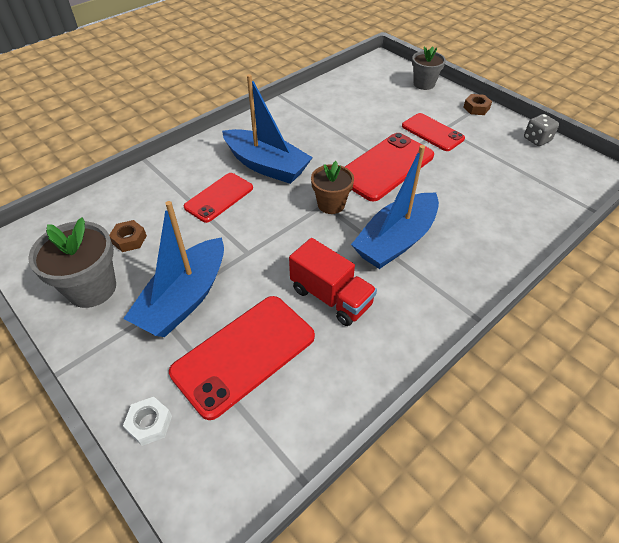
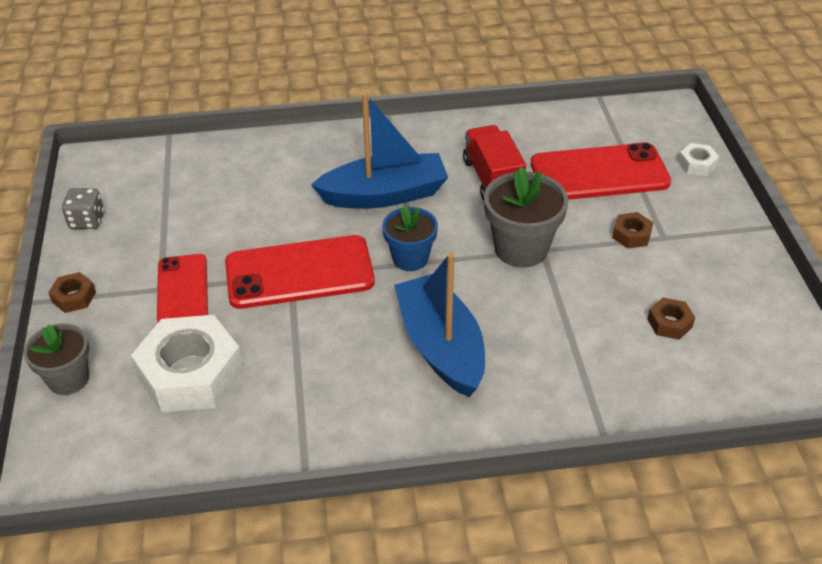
camera: 145 degrees left, 5 degrees down
grey flower pot [28,217,116,308] -> grey flower pot moved to [484,167,568,268]
blue boat [123,201,224,337] -> brown nut [612,212,653,249]
red phone [184,173,253,223] -> none
brown flower pot [311,161,354,214] -> blue flower pot [382,205,438,271]
none -> white nut [131,315,244,412]

